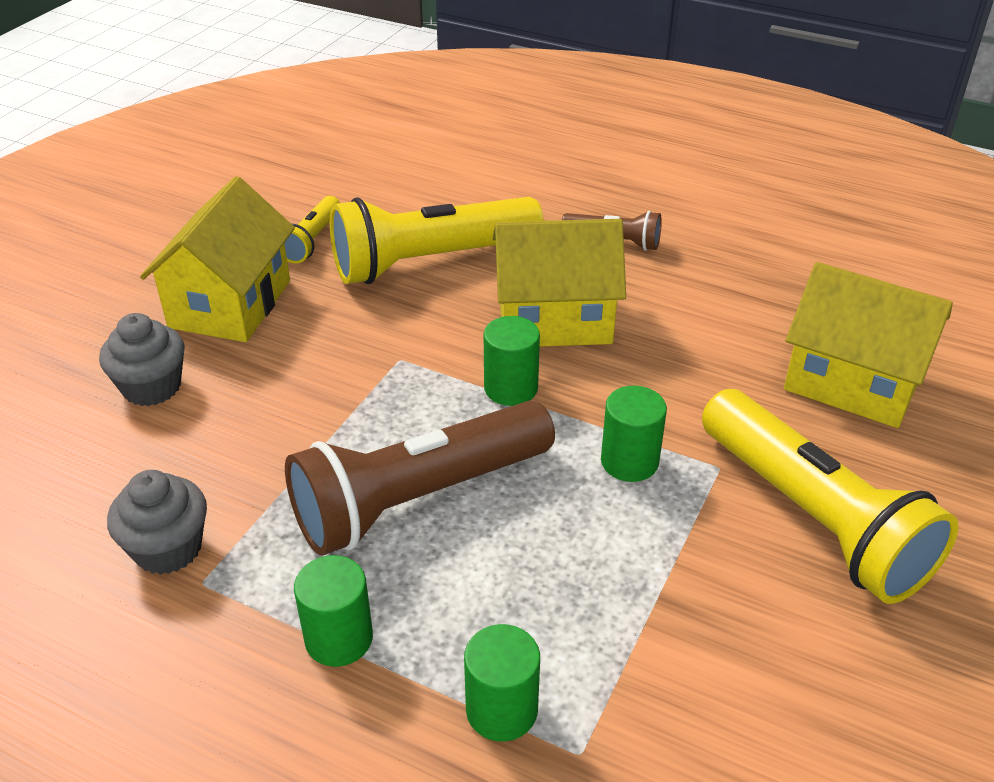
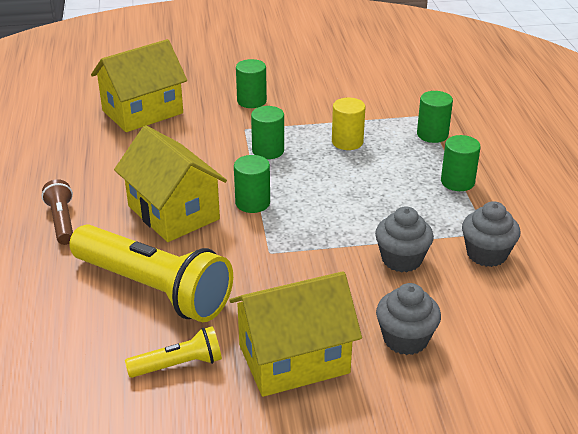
camera: 125 degrees left, 5 degrees down
brown flashlight [285,400,555,556] -> none
yellow flashlight [702,389,959,604] -> green cylinder [236,59,267,108]
yellow house [784,262,953,428] -> yellow house turned 60 degrees clockwise [91,39,187,132]
none -> yellow cylinder [332,98,366,150]
none -> grey cupcake [375,206,434,272]

